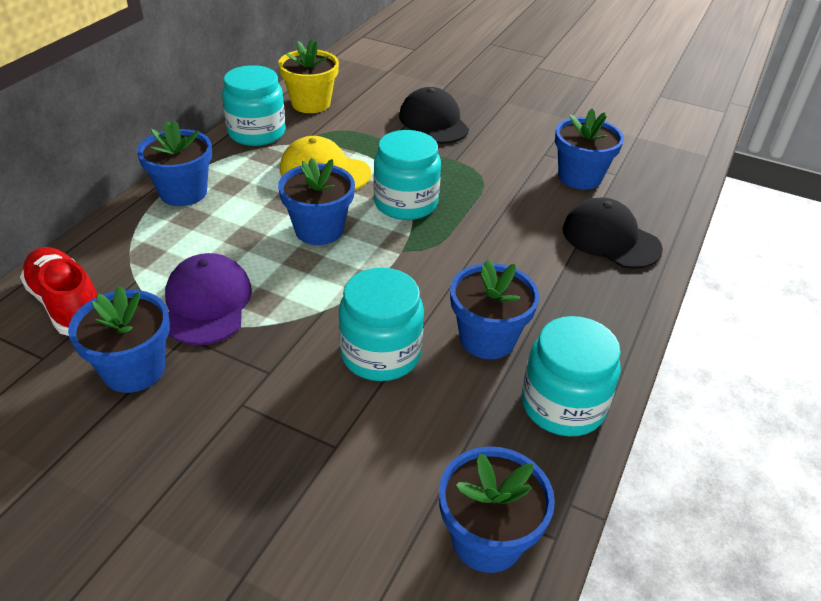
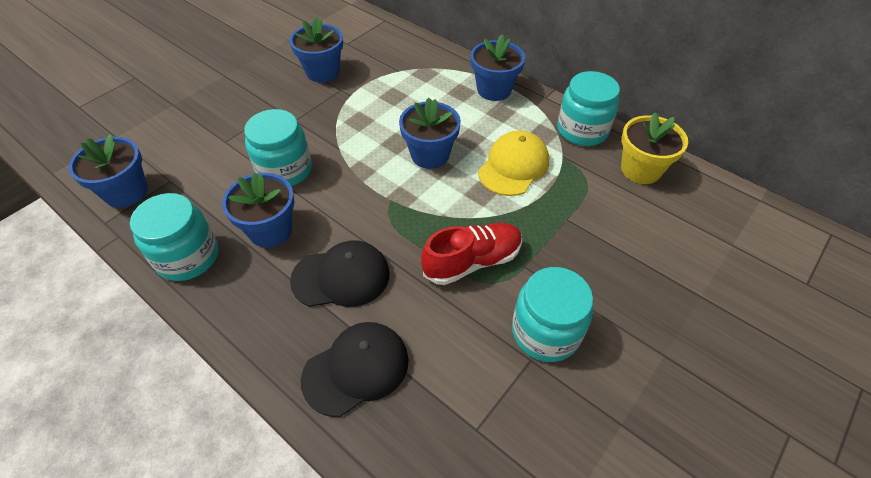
camera: 105 degrees right, 10 degrees up
red shoe [20,247,97,336] -> red shoe moved to [421,223,522,285]
purple cap [165,253,252,345] -> none
turquoise jar [373,130,441,220] -> turquoise jar moved to [512,267,593,362]
black cap [399,87,469,144] -> black cap moved to [290,240,390,307]
blue flower pot [555,109,624,190] -> none

